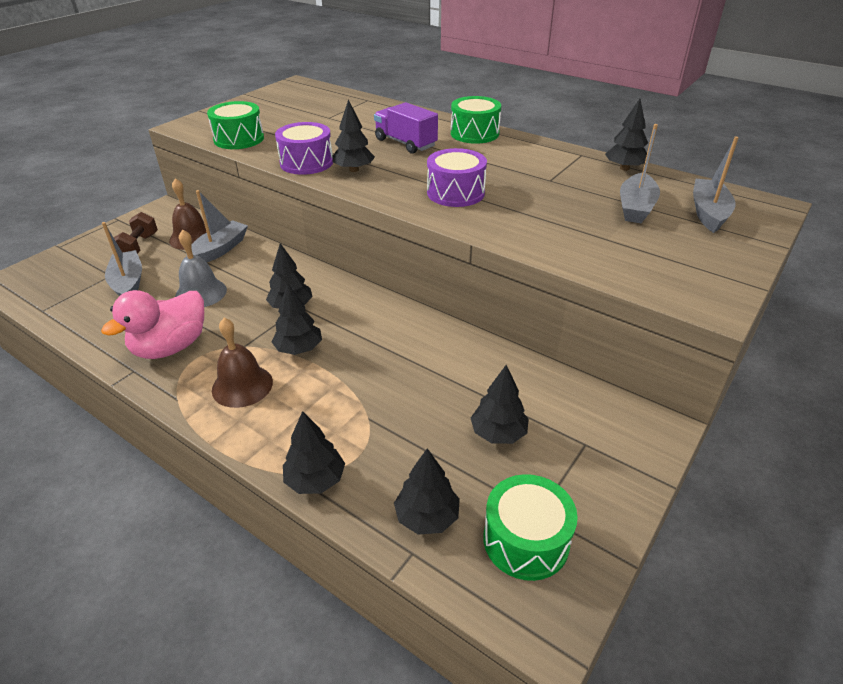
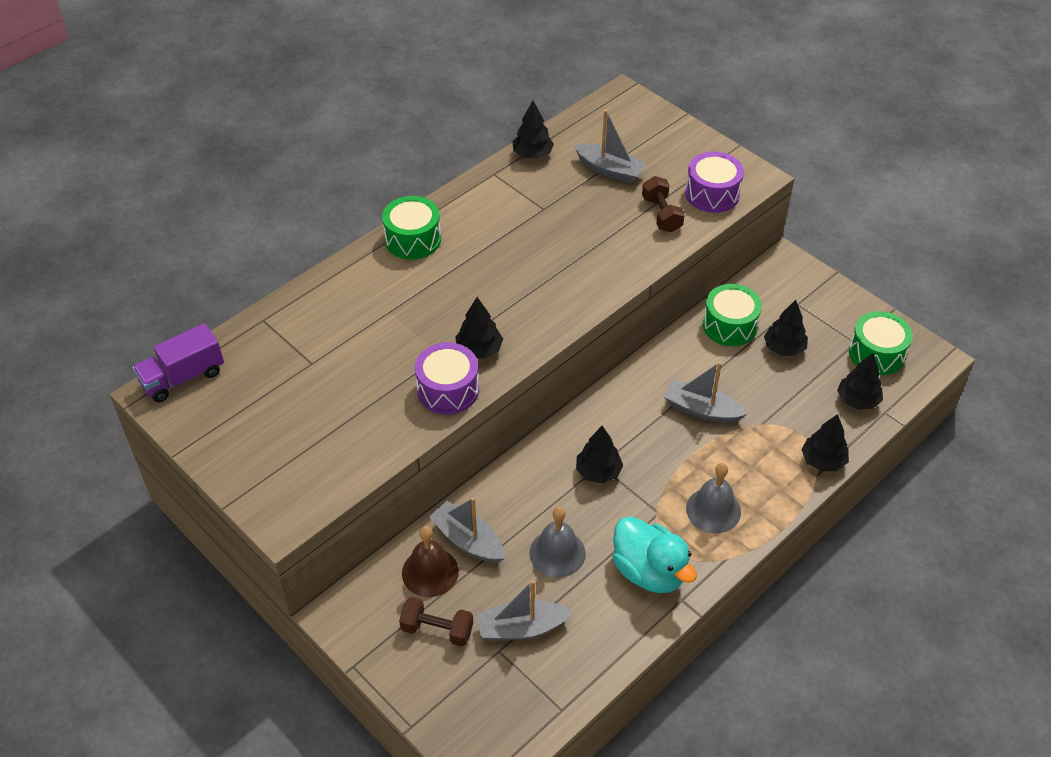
camera: 80 degrees left, 10 degrees up
pink duck [101,290,204,359] -> turquoise duck [613,516,697,593]
green drum [207,101,264,149] -> green drum moved to [703,284,762,346]
brown bell [212,318,273,408] -> grey bell [686,463,741,533]
black tree [271,283,322,355] -> none
purple truck [374,102,438,154] -> purple truck moved to [133,323,224,402]
purple drum [427,148,487,207] -> purple drum moved to [685,151,744,213]
grey boat [693,137,739,233] -> grey boat moved to [664,362,747,423]
none -> brown dumbbell [642,176,685,232]

